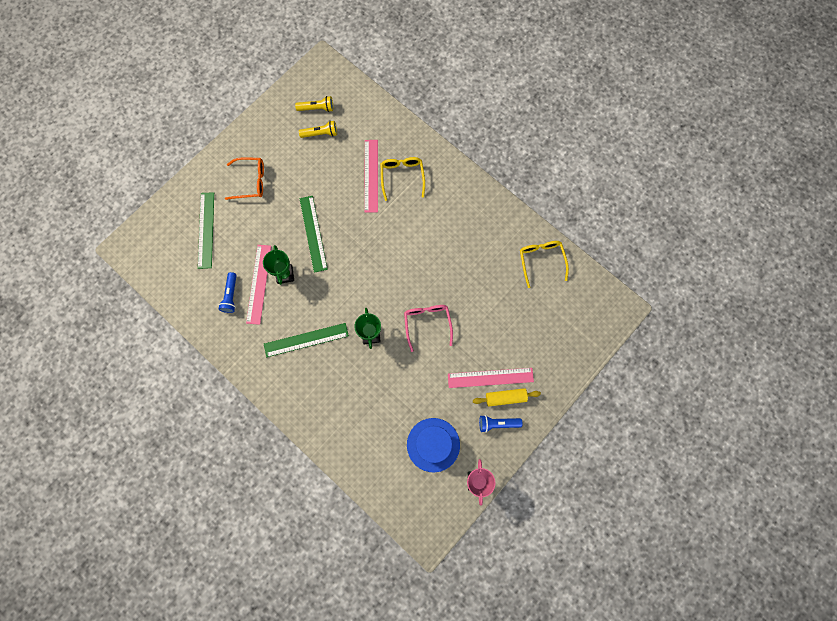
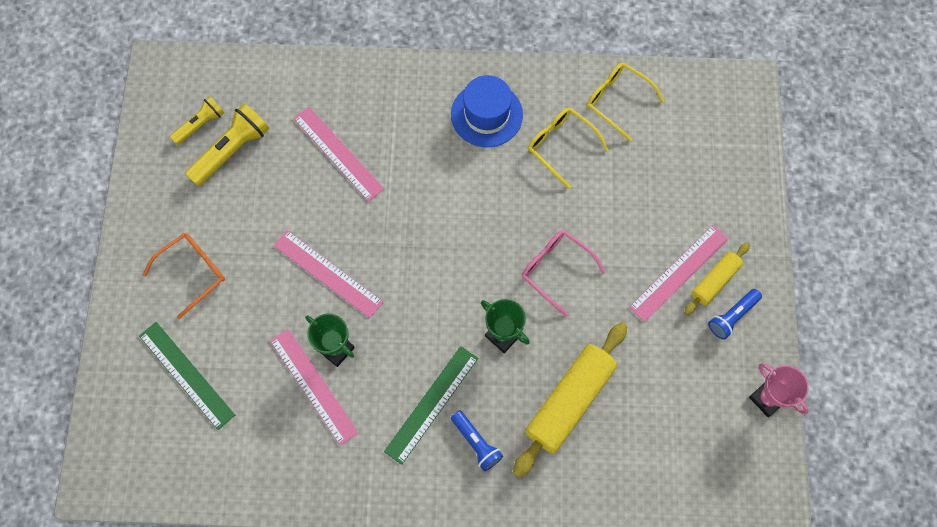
camera: 40 degrees left, 5 degrees down
blue flashlight [218,272,237,313] -> blue flashlight moved to [451,410,503,471]
yellow flashlight [299,121,337,138] -> yellow flashlight [185,103,269,186], size x1.59
green ruler [300,196,328,273] -> pink ruler [274,230,383,318]
yellow glasses [381,157,425,201] -> yellow glasses moved to [528,108,609,189]
blue hat [407,418,460,472] -> blue hat moved to [451,75,523,147]
none -> yellow rolling pin [513,322,627,478]

